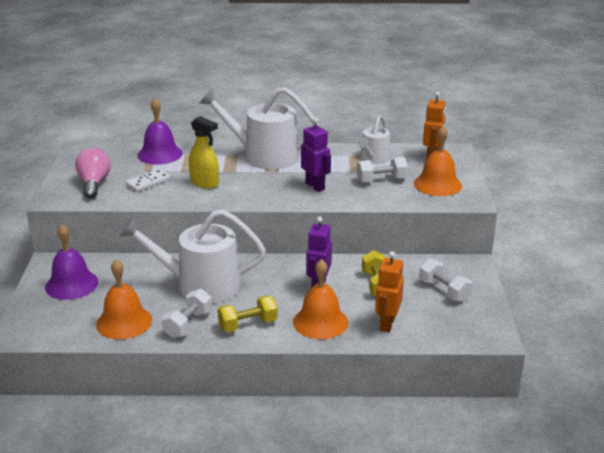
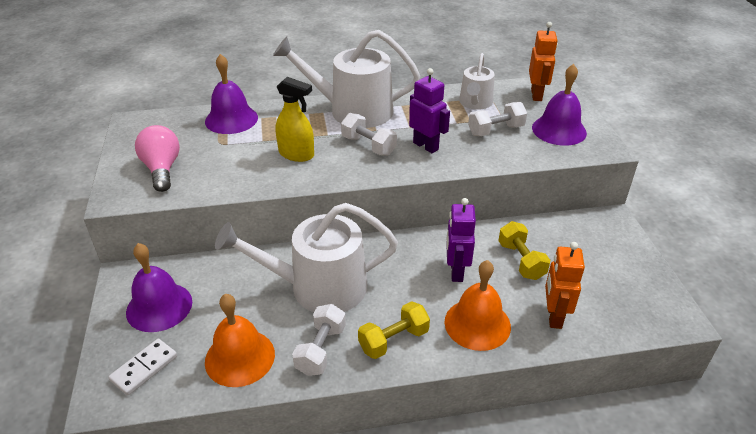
camera: 10 degrees left, 10 degrees up
white domino [126,169,171,192] -> white domino moved to [108,338,177,396]
orange bell [414,125,462,196] -> purple bell [532,64,587,146]
white dumbbell [419,259,472,302] -> white dumbbell moved to [341,113,397,156]

